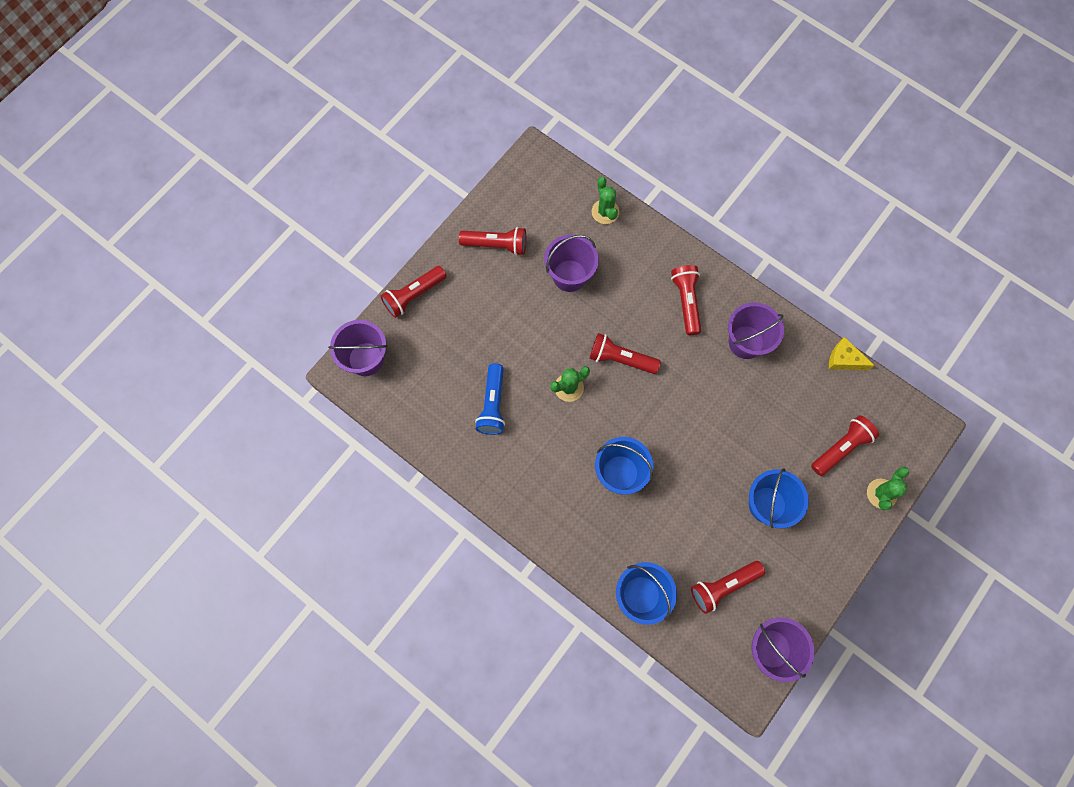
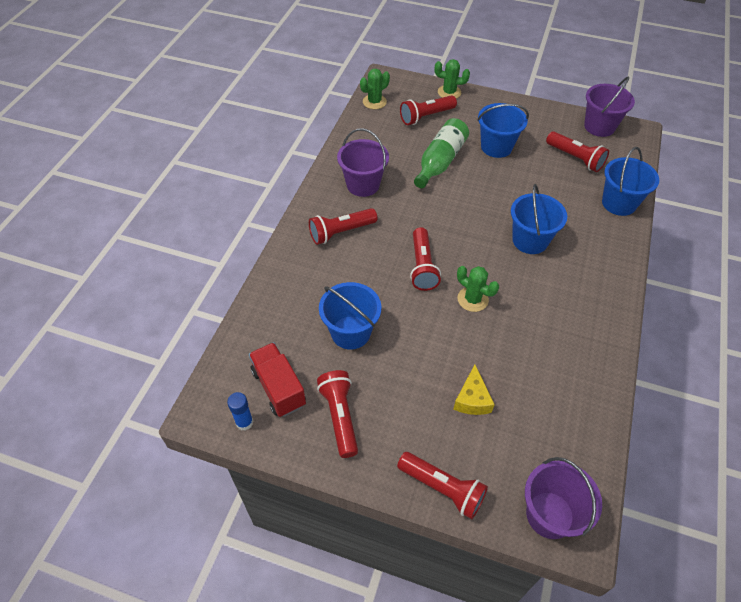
camera: 110 degrees left, 20 degrees down
blue flashlight [475,363,505,435] -> none
purple bucket [544,235,599,292] -> blue bucket [319,282,381,350]
green cactus [592,177,619,224] -> green cactus moved to [360,69,390,109]
red flashlight [811,415,879,476] -> red flashlight turned 60 degrees counterclockwise [400,95,457,125]
yellow cheese [829,337,875,370] -> yellow cheese moved to [453,365,495,415]
none -> blue glue stick [227,392,253,431]
none -> red truck [249,342,306,417]
none -> green bottle [414,118,469,188]

